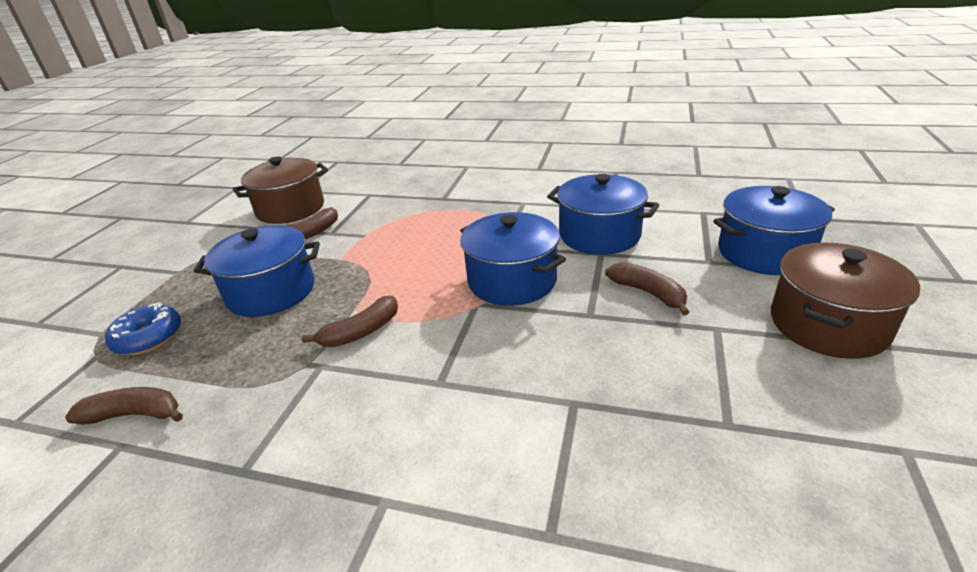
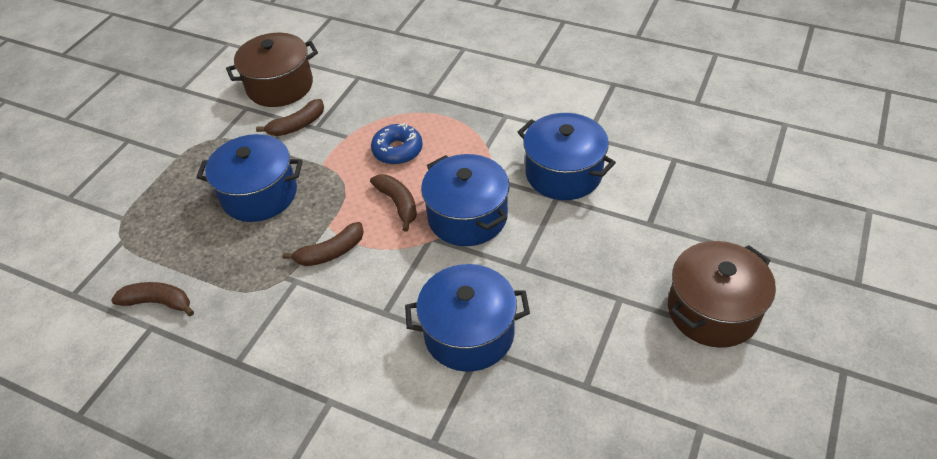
camera: 10 degrees right, 15 degrees up
blue donut [105,302,181,355] -> blue donut moved to [371,123,423,164]
brown banana [605,262,689,316] -> brown banana moved to [370,174,417,232]
blue pot [714,186,835,275] -> blue pot moved to [405,264,530,372]

